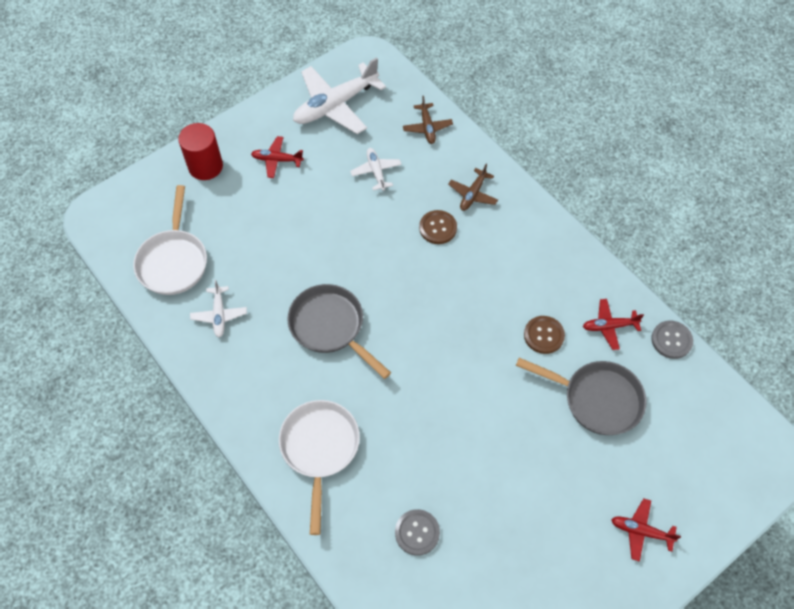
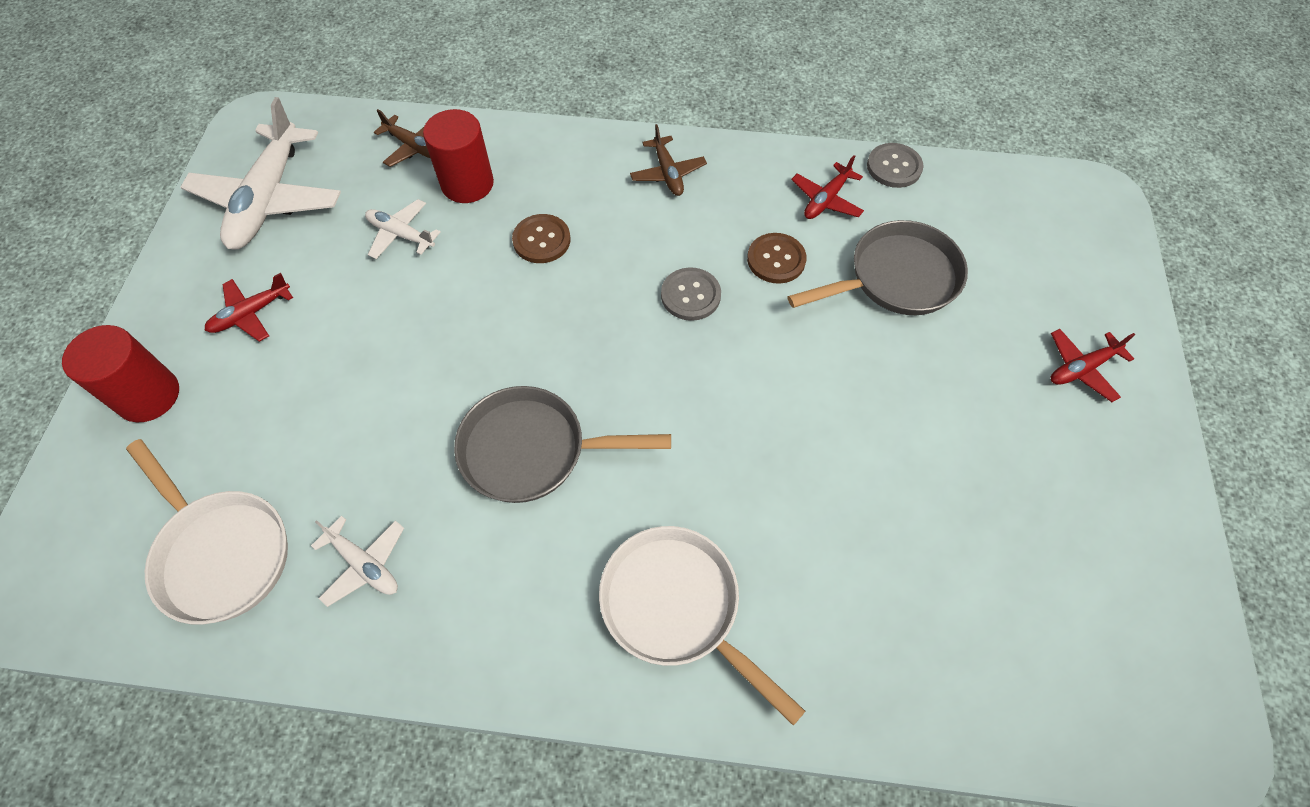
camera: 45 degrees left, 0 degrees up
grey button [395,509,440,556] -> grey button moved to [661,267,721,321]
brown plane [448,164,498,211] -> brown plane moved to [630,124,707,196]
none -> red cylinder [423,109,494,203]

